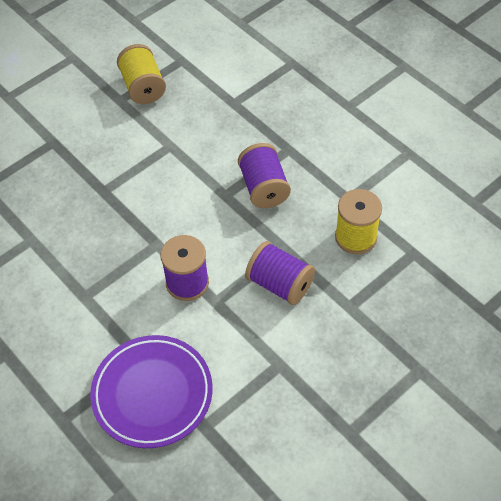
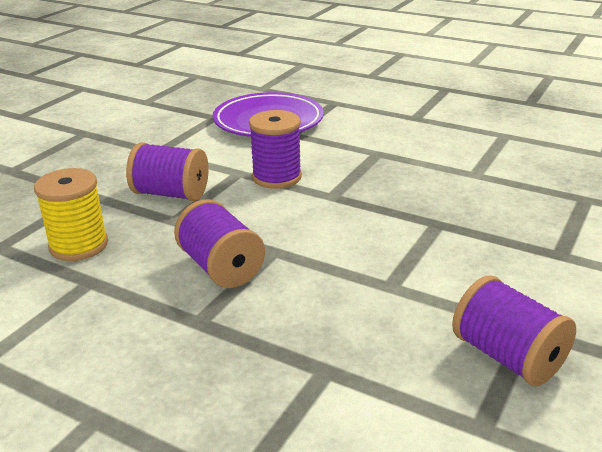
camera: 160 degrees right, 25 degrees down
yellow spool [117,44,166,104] -> purple spool [452,275,576,386]

